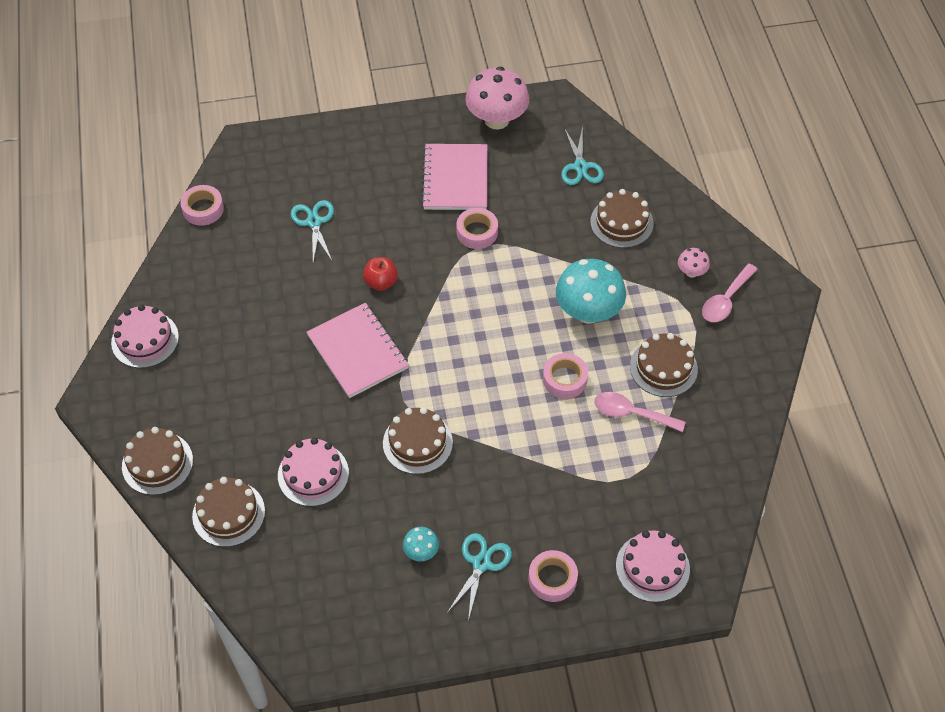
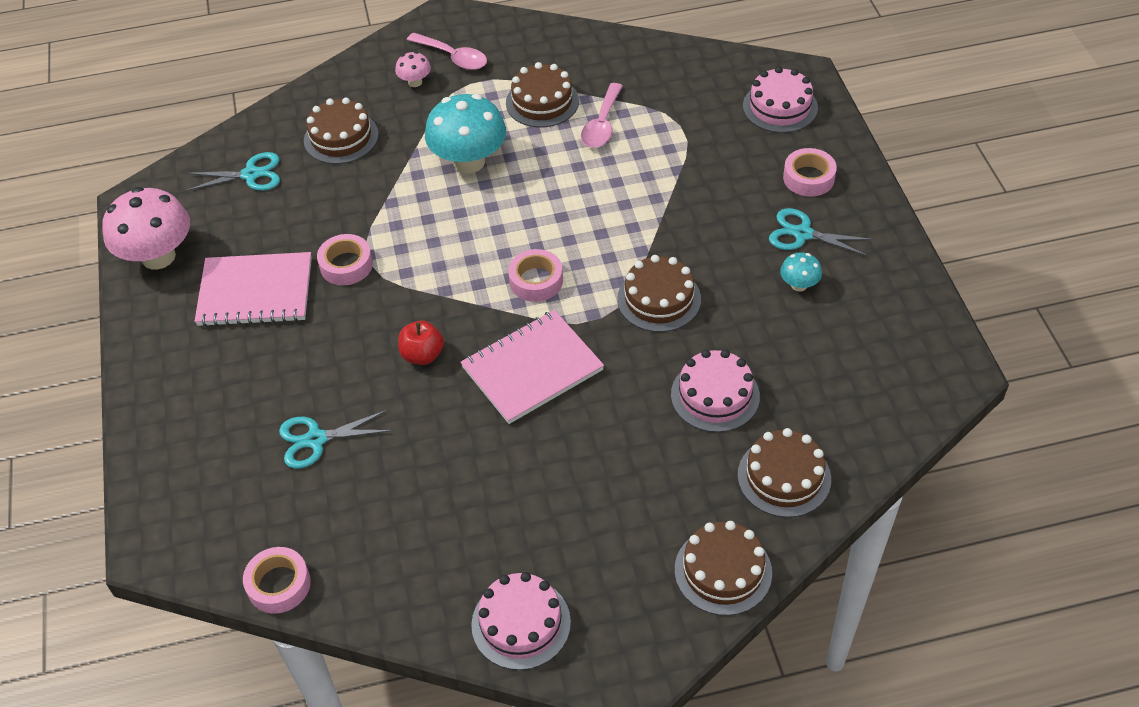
camera: 90 degrees left, 5 degrees down
pink tape [543,353,588,399] -> pink tape moved to [508,249,563,302]

